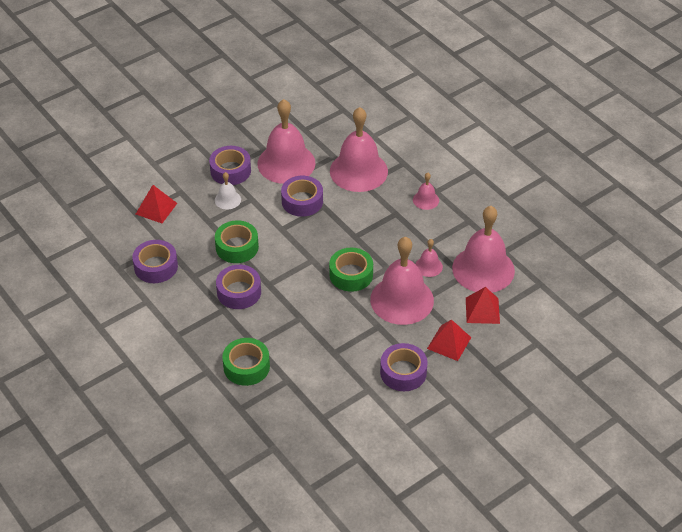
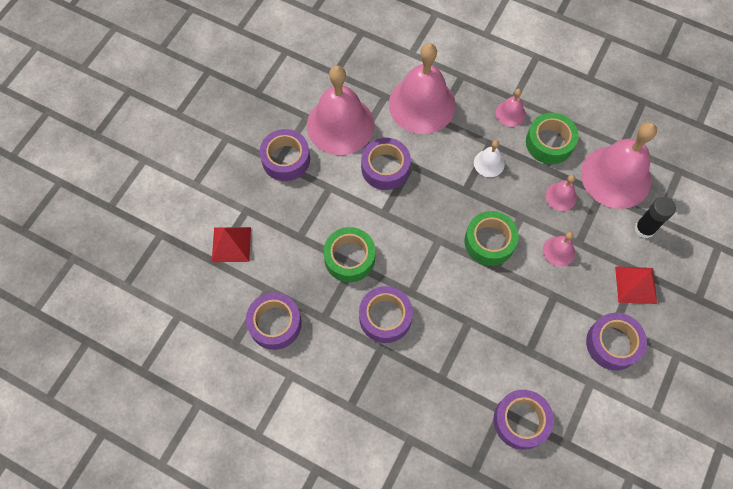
camera: 25 degrees left, 20 degrees up
white bell [215,172,241,210] -> white bell moved to [474,140,505,177]
green tape [222,338,270,386] -> green tape moved to [526,113,579,164]
pink bell [370,237,434,325] -> pink bell [543,232,575,267], size x0.45
red pyramid [466,287,500,324] -> black glue stick [635,197,676,238]
none -> purple tape [493,390,554,450]

